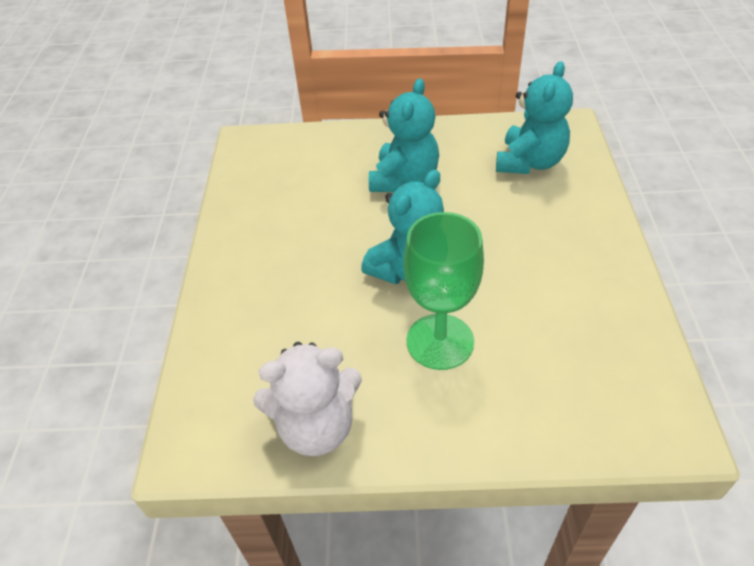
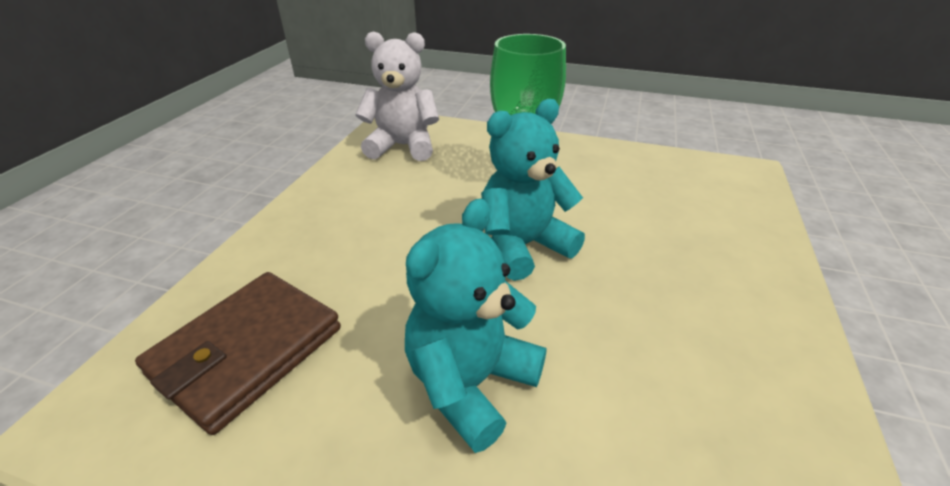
camera: 165 degrees left, 10 degrees down
white teddy bear [253,342,362,456] -> white teddy bear moved to [355,31,439,161]
turquoise teddy bear [496,61,573,174] -> brown wallet [135,272,341,435]

